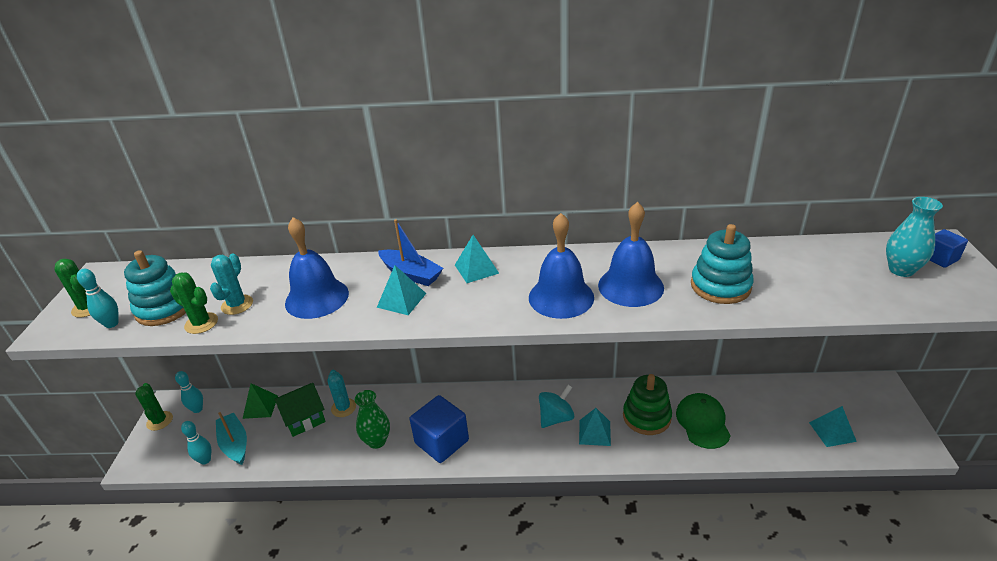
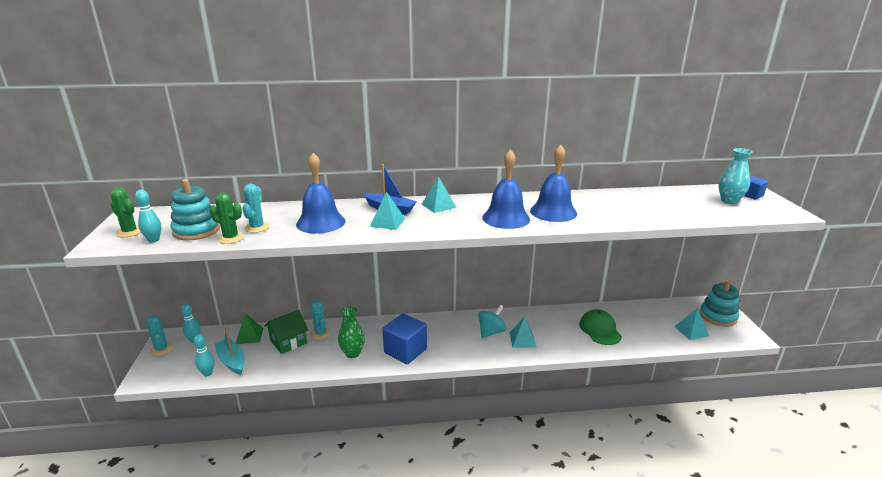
camera: 10 degrees left, 10 degrees down
green cactus [135,383,173,431] -> turquoise cactus [146,315,173,356]
green stacking toy [623,374,672,435] -> none
turquoise stacking toy [691,224,754,304] -> turquoise stacking toy moved to [699,280,739,327]

